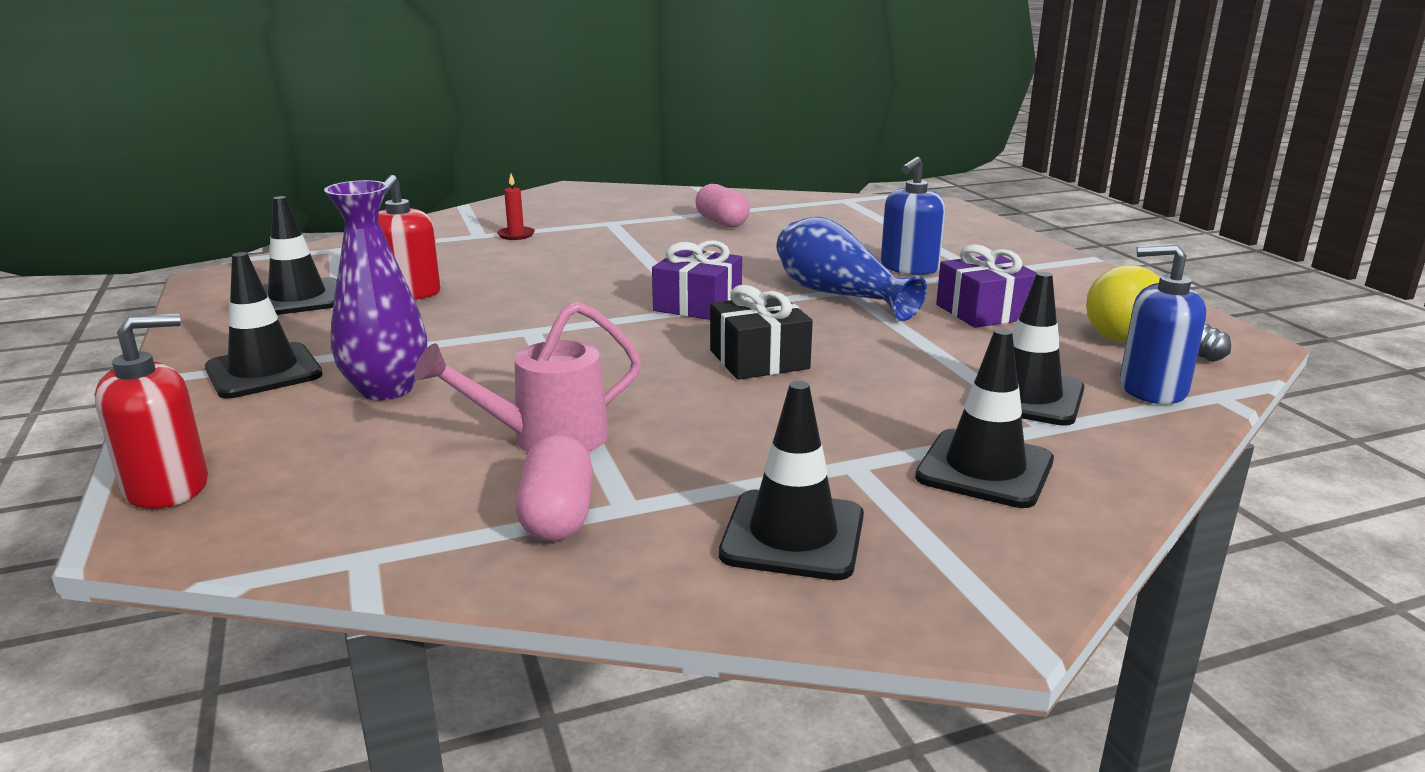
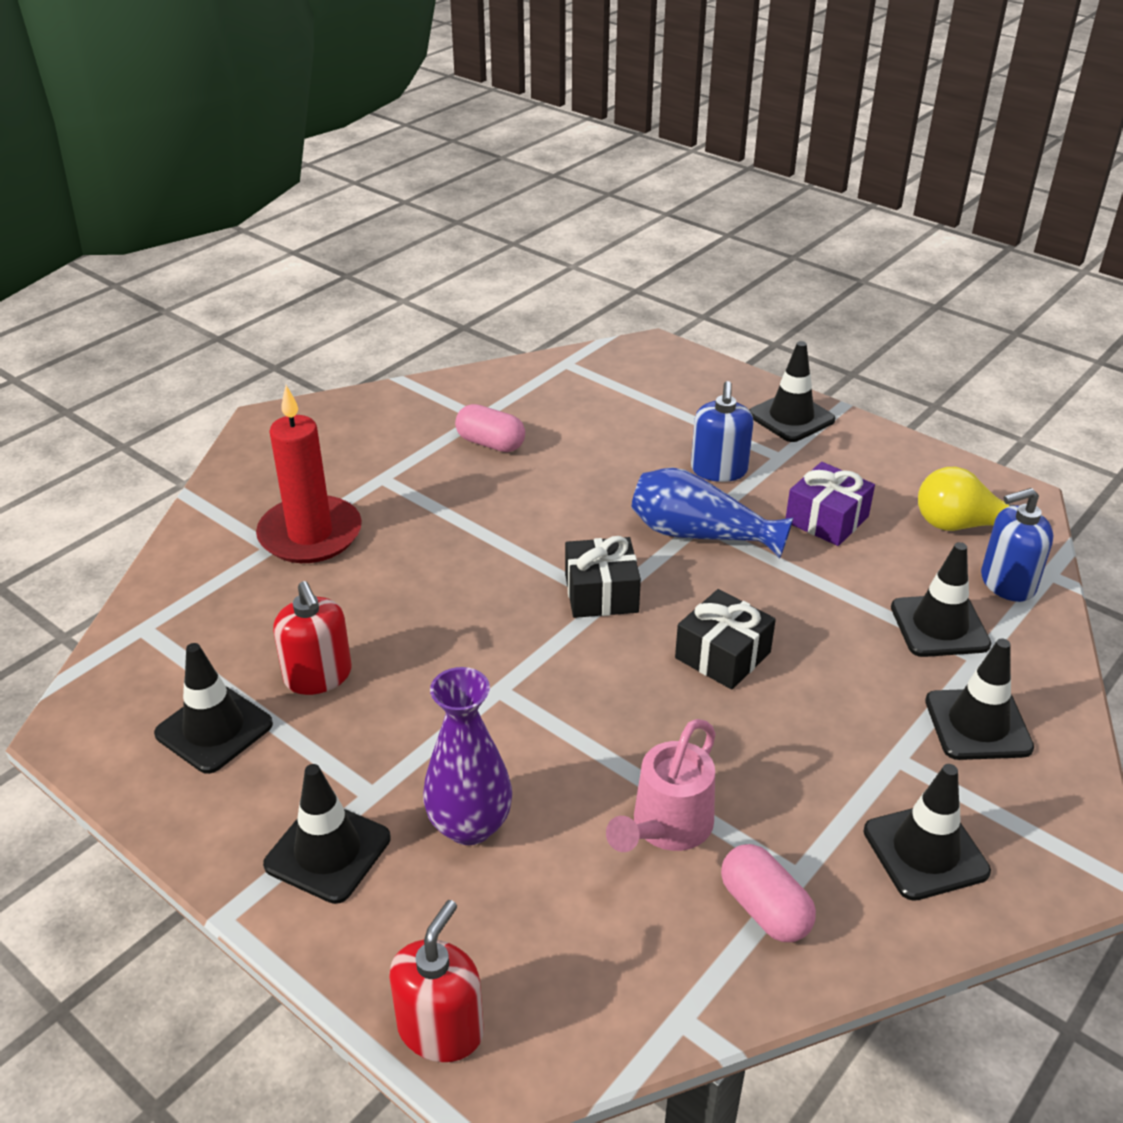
camera: 30 degrees left, 15 degrees up
red candle [497,174,535,240] -> red candle [256,385,362,563], size x2.49
purple gift [652,240,742,320] -> black gift [565,536,641,618]
none -> black traffic cone [749,341,835,442]

